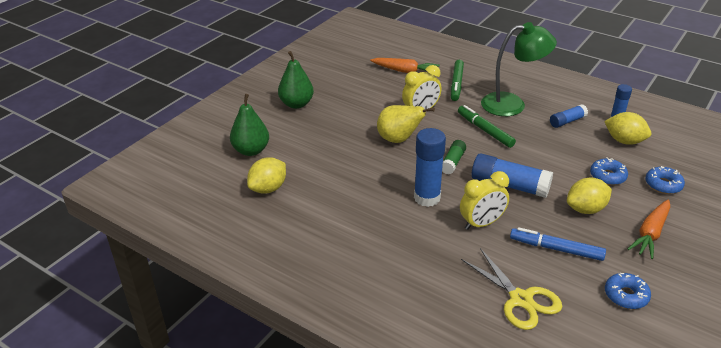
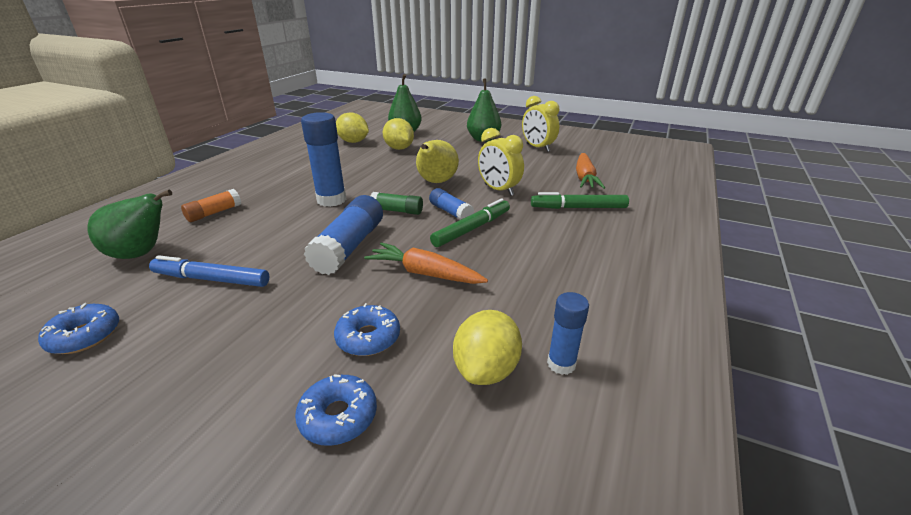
camera: 80 degrees right, 5 degrees down
yellow clock [460,171,509,230] -> yellow clock moved to [522,96,559,152]
yellow scissors [461,248,562,330] -> green pear [87,189,172,259]
green lamp [481,22,557,116] -> none
blue marker [510,227,606,261] -> blue marker turned 90 degrees counterclockwise [149,255,269,287]
blue glue stick [550,104,588,128] -> blue glue stick moved to [429,188,474,220]
yellow lemon [567,178,612,214] -> yellow lemon moved to [383,118,414,150]
orange carrot [628,200,670,259] -> orange carrot moved to [364,242,488,284]
none -> orange glue stick [181,189,241,222]

